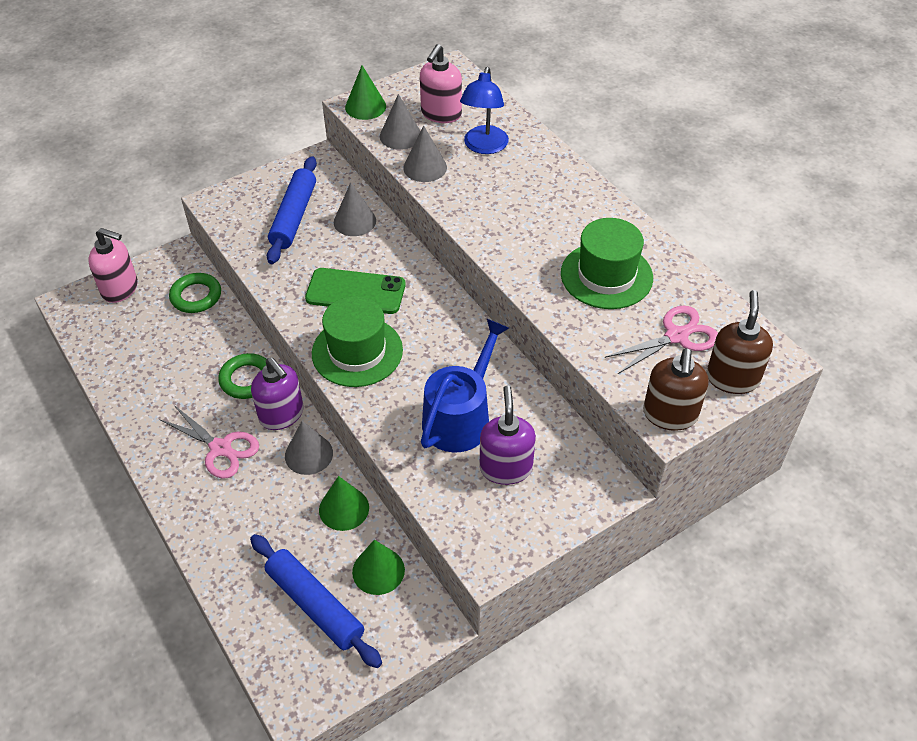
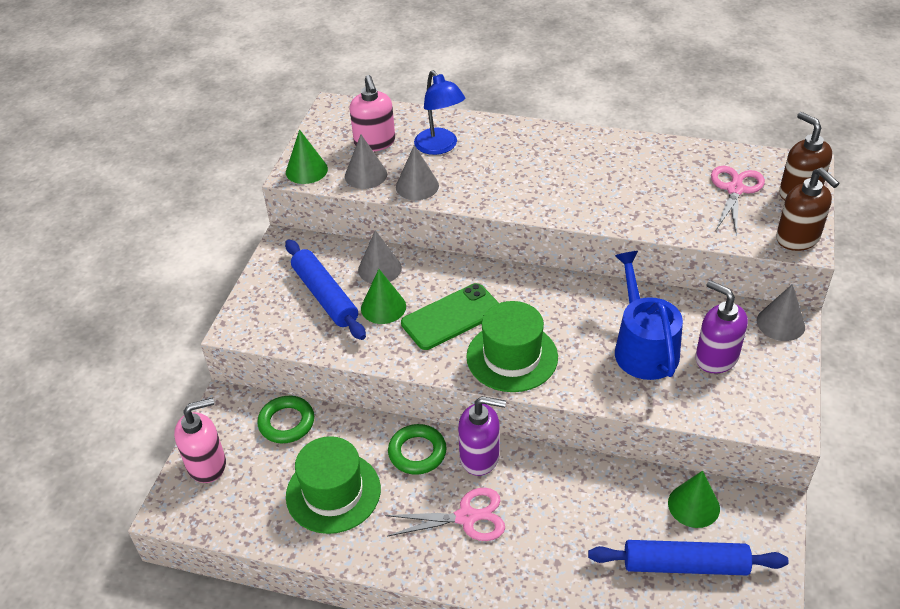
camera: 40 degrees left, 5 degrees down
grey cone [285,421,333,475] -> grey cone moved to [757,284,805,341]
green cone [319,476,369,531] -> green cone moved to [361,269,406,324]
green hat [561,218,653,309] -> green hat moved to [286,436,381,534]

